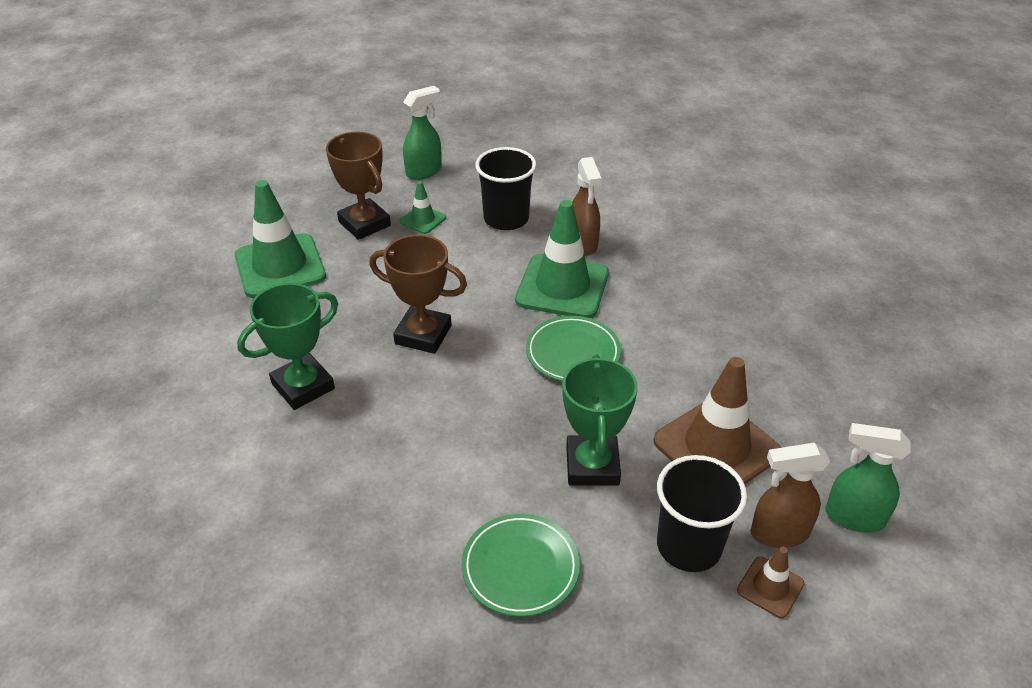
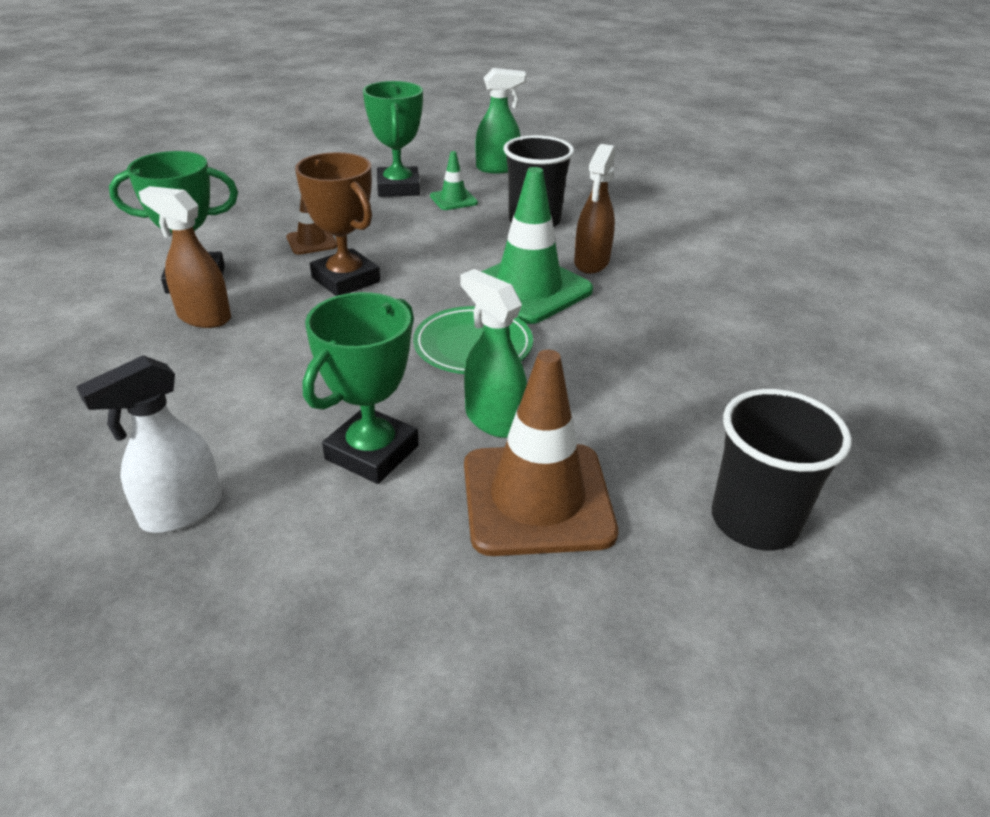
camera: 30 degrees right, 5 degrees down
green traffic cone [235,180,326,298] -> none
brown trophy [326,132,391,240] -> green trophy [363,81,423,197]
green plate [462,514,580,617] -> white spray bottle [76,355,222,533]
black cup [657,455,747,572] -> black cup moved to [712,389,852,551]
brown traffic cone [737,547,805,618] -> brown traffic cone moved to [287,196,337,255]
brown spray bottle [751,443,830,548] -> brown spray bottle moved to [139,186,231,328]
green spray bottle [825,423,911,532] -> green spray bottle moved to [460,269,527,438]

